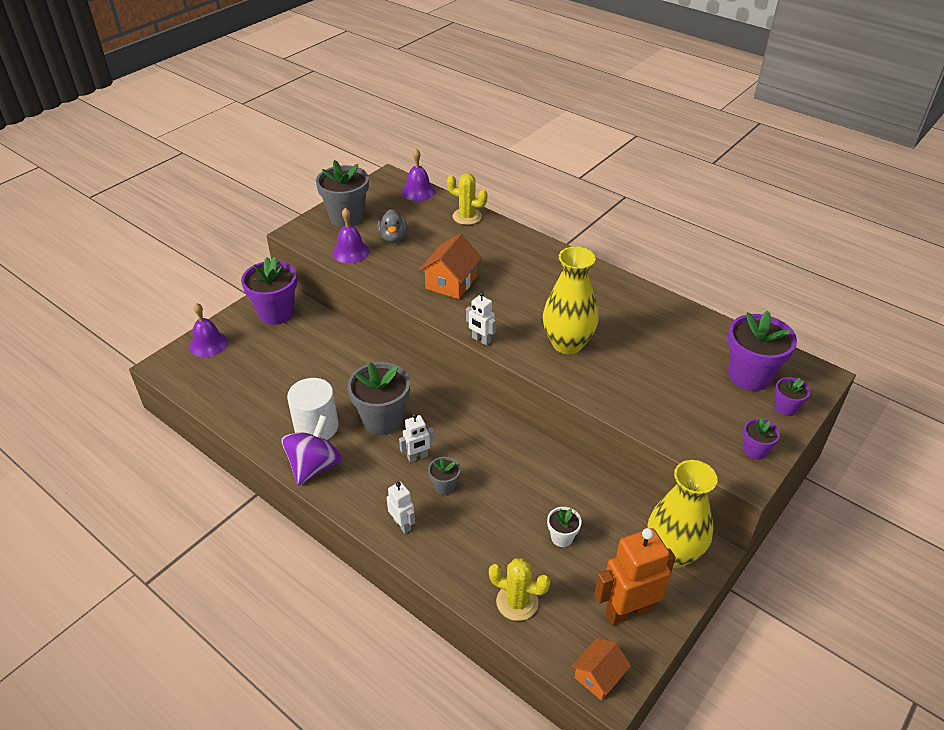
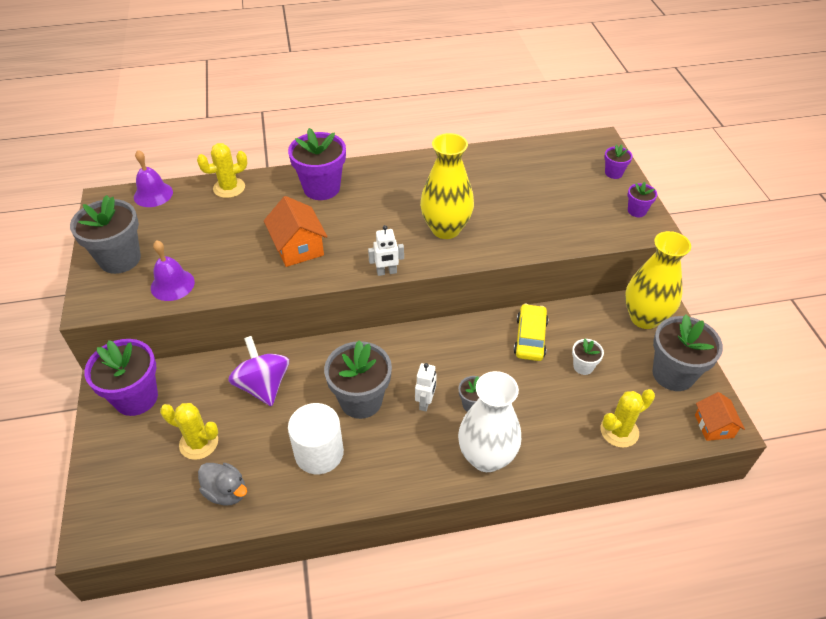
camera: 50 degrees left, 5 degrees up
purple bell [189,303,228,357] -> none
purple spinning top [282,415,342,485] -> purple spinning top moved to [228,336,289,406]
grey duck [377,209,407,243] -> grey duck moved to [198,463,247,506]
white robot [387,482,415,534] -> white vase [458,371,521,472]
orange robot [594,528,676,625] -> grey flower pot [653,314,723,391]
purple flower pot [727,311,797,391] -> purple flower pot moved to [288,128,346,200]
none -> yellow cactus [160,403,218,460]
none -> yellow car [513,304,549,361]

